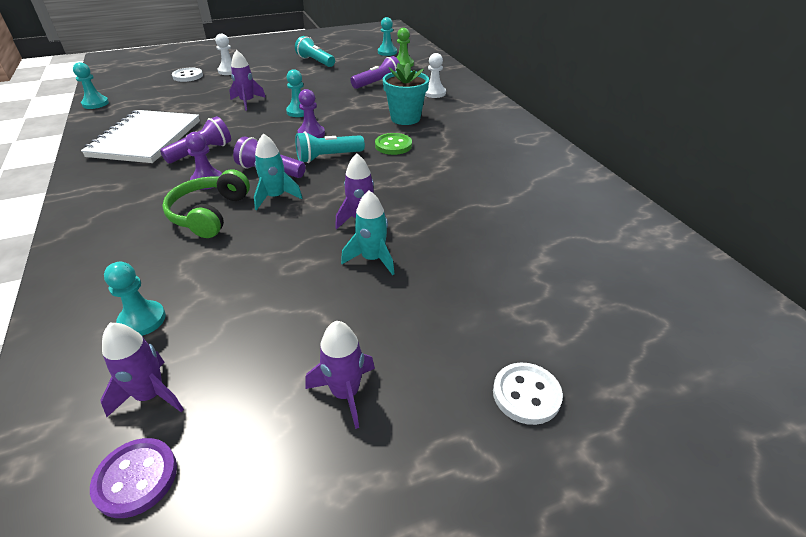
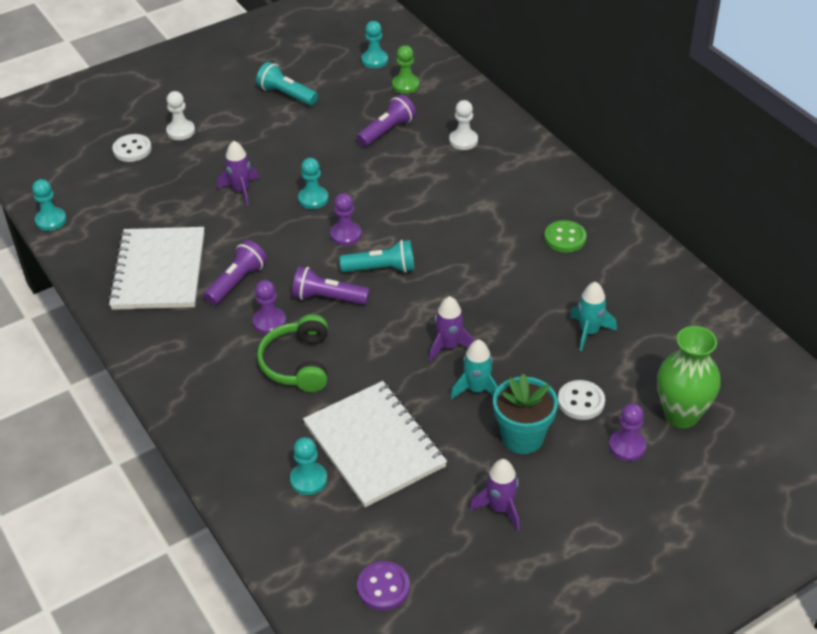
camera: 10 degrees left, 5 degrees up
purple rocket [100,323,184,417] -> none
turquoise rocket [254,133,302,210] -> turquoise rocket moved to [570,282,617,351]
turquoise flashlight [295,131,365,163] -> turquoise flashlight turned 150 degrees counterclockwise [340,240,414,273]
green button [375,133,412,155] -> green button moved to [544,220,586,252]
turquoise flower pot [383,63,429,125] -> turquoise flower pot moved to [493,374,558,454]
white button [493,363,563,425] -> white button moved to [558,380,605,420]
none -> white notebook [303,381,447,507]
none -> purple pawn [609,403,646,461]
none -> green vase [657,326,721,428]

